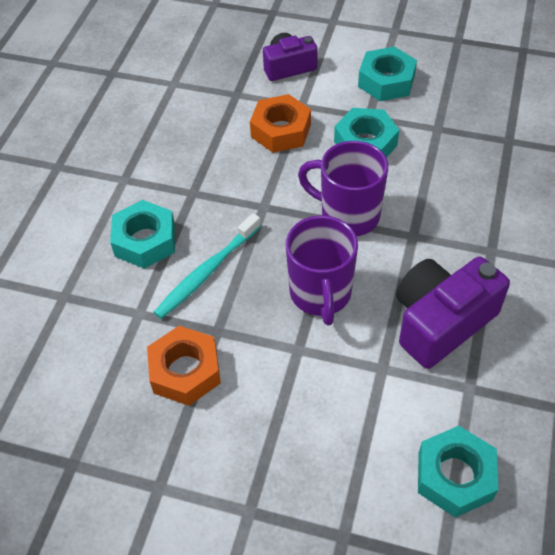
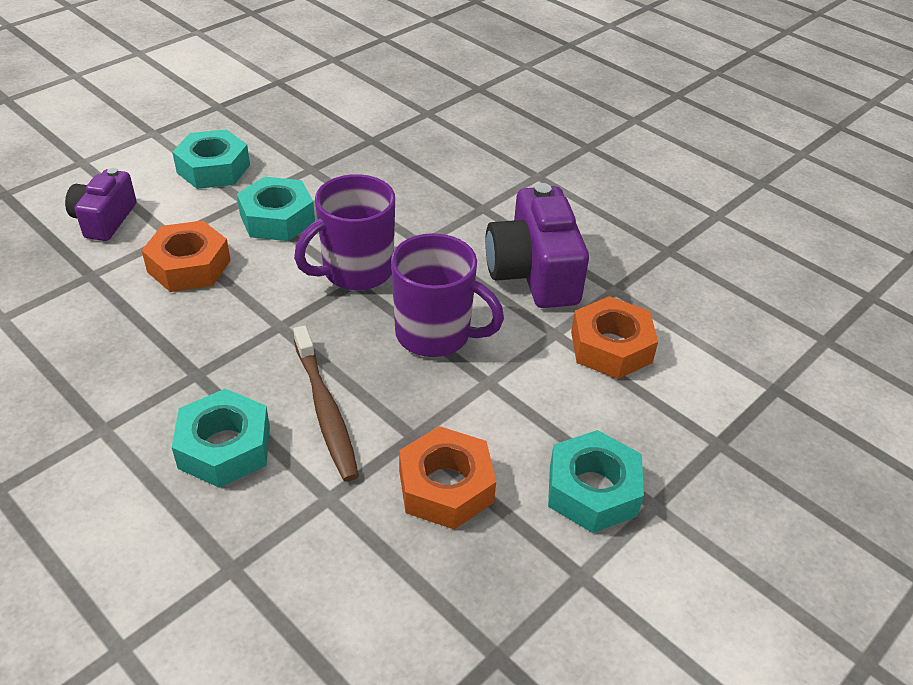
camera: 65 degrees left, 10 degrees down
turquoise toothbrush [153,213,261,319] -> brown toothbrush [293,325,359,481]
turquoise nut [418,426,498,518] -> turquoise nut moved to [548,430,644,533]
none -> orange nut [571,296,658,379]

